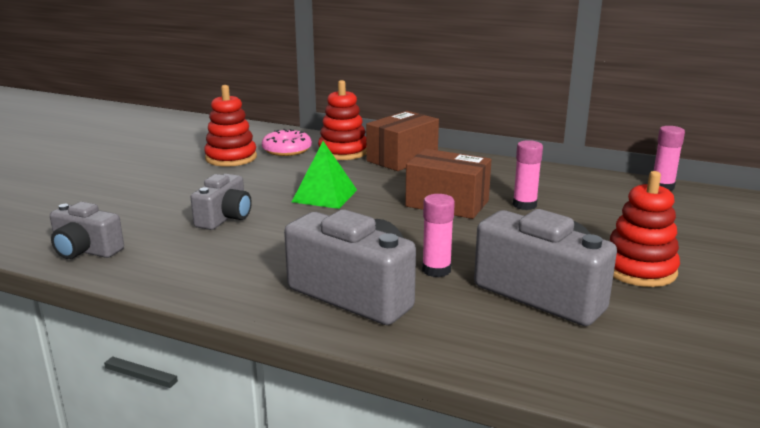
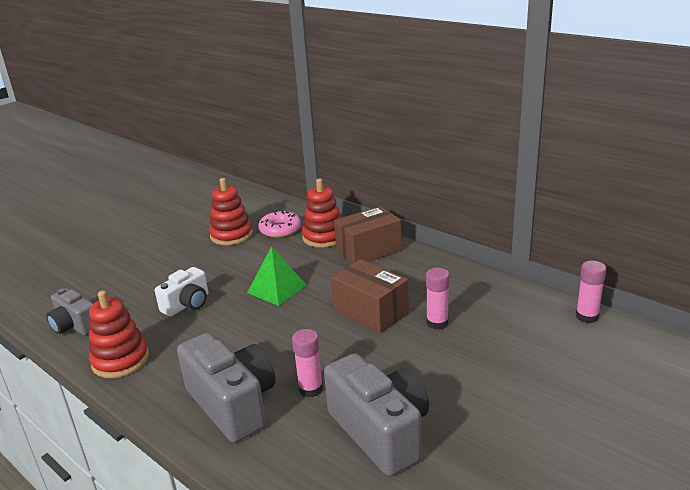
camera: 20 degrees right, 5 degrees up
grey camera [190,174,252,230] -> white camera [155,267,208,317]
red stacking toy [610,171,680,287] -> red stacking toy moved to [89,291,149,378]

